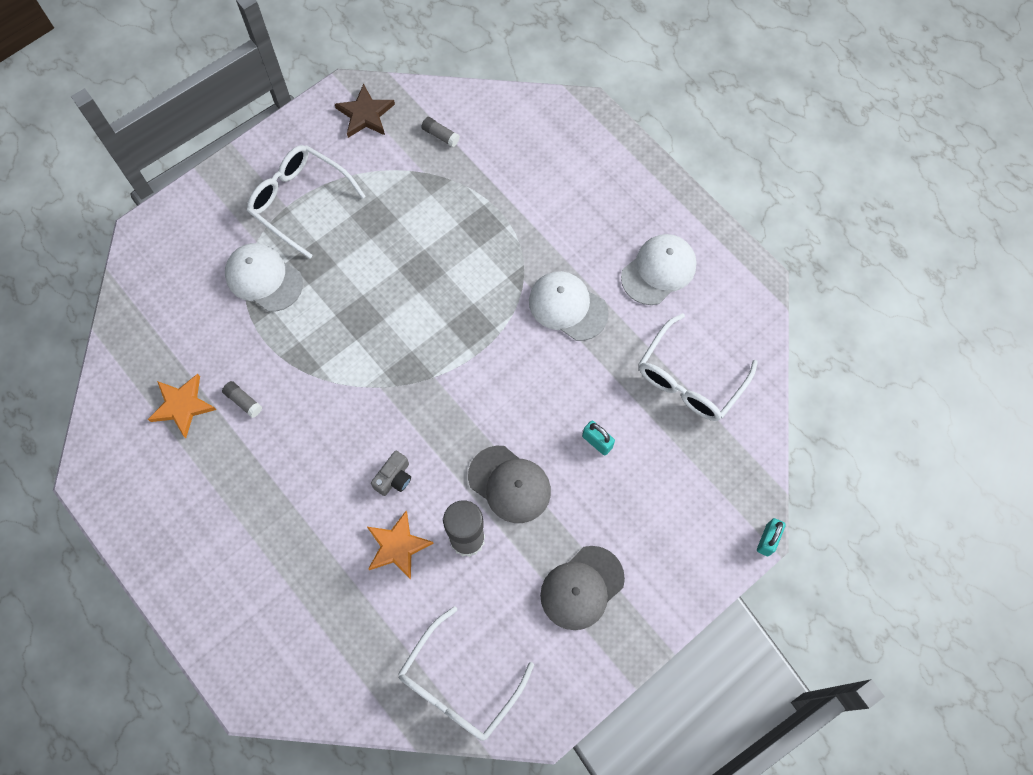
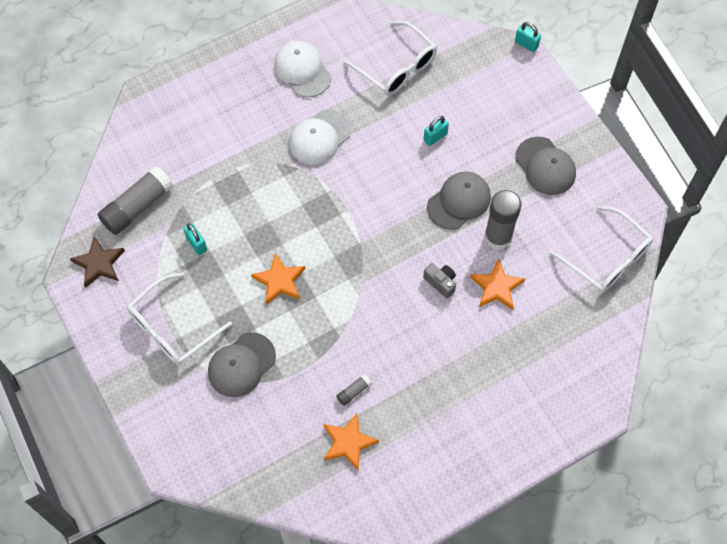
camera: 80 degrees left, 5 degrees down
white cap [225,243,303,312] -> grey cap [208,332,276,397]
grey glue stick [421,117,460,147] -> grey glue stick [98,166,173,235], size x2.27
none -> turquoise padlock [183,223,207,255]
none -> orange star [251,253,305,305]

